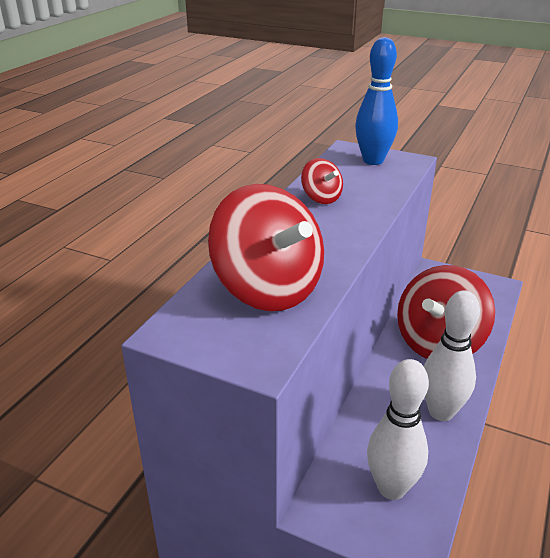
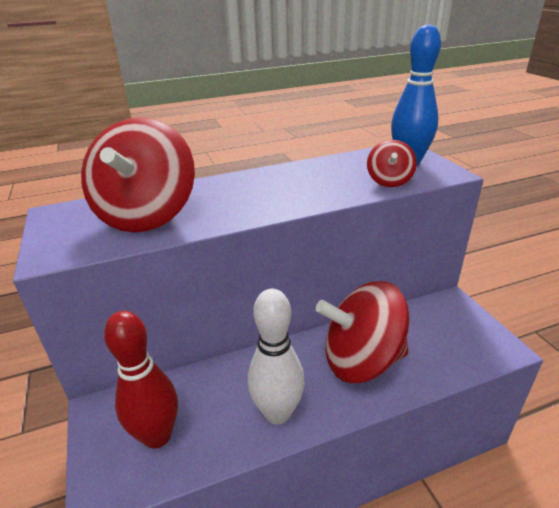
camera: 45 degrees right, 0 degrees up
red spinning top [301,158,343,204] -> red spinning top moved to [367,140,417,187]
white bowling pin [367,359,429,500] -> red bowling pin [104,311,178,449]

